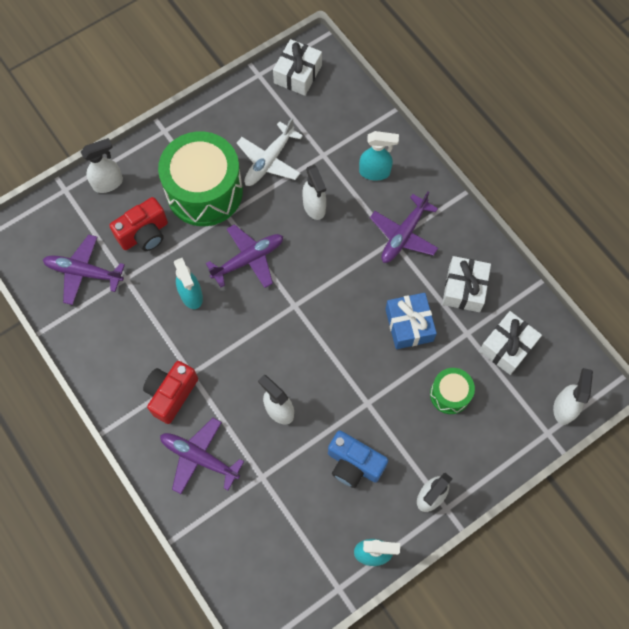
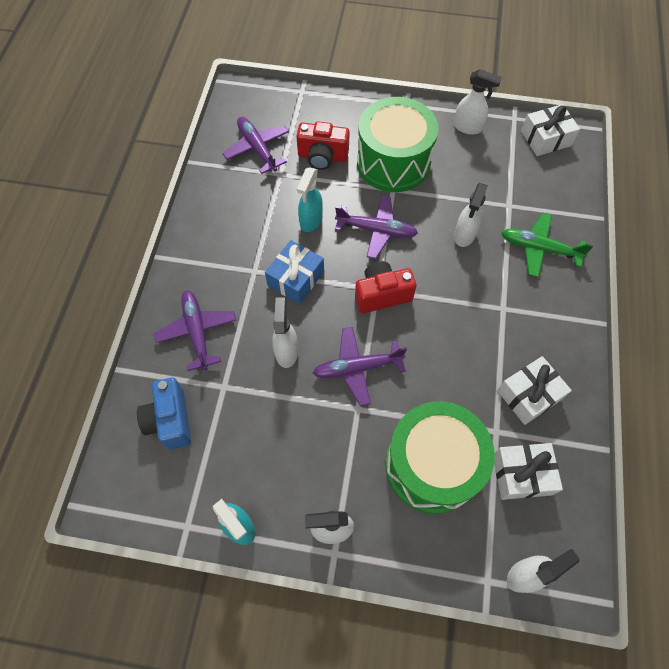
camera: 45 degrees right, 5 degrees down
white spray bottle [81,138,123,193] -> white spray bottle moved to [454,69,502,135]
red camera [143,361,198,424] -> red camera moved to [355,261,417,313]
white plane [237,118,303,186] -> none
blue camera [328,431,388,488] -> blue camera moved to [137,377,191,450]
turquoise spray bottle [359,131,399,181] -> green plane [501,213,594,277]
purple plane [370,191,438,263] -> purple plane moved to [313,327,407,406]
blue gift [385,293,437,349] -> blue gift moved to [265,240,324,304]
green drum [430,368,475,414] -> green drum [385,401,495,514], size x2.05

